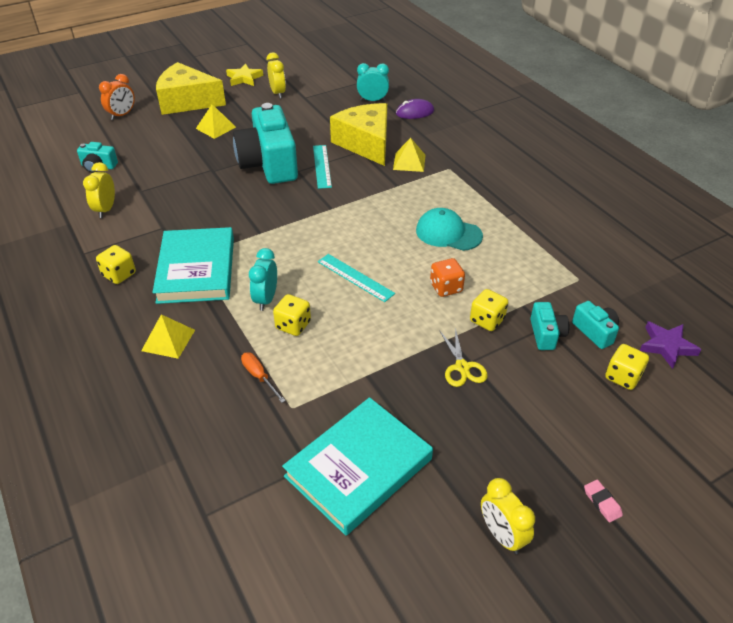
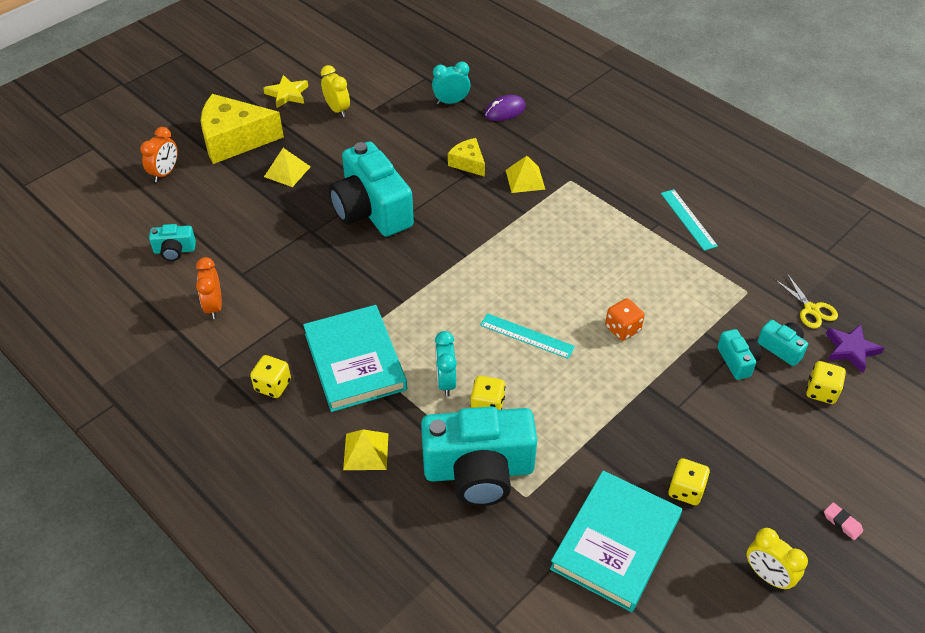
camera: 15 degrees left, 5 degrees up
yellow clock [83,162,115,218] -> orange clock [196,257,222,319]
orange screwdriver [241,352,286,403] -> turquoise camera [421,407,537,506]
turquoise ruler [313,145,332,189] -> turquoise ruler moved to [661,189,718,251]
yellow cheese [330,103,387,166] -> yellow cheese [448,138,485,177], size x0.51
turquoise cap [416,208,483,251] -> none
yellow scissors [439,328,487,387] -> yellow scissors moved to [774,274,838,328]
yellow dice [470,289,508,331] -> yellow dice moved to [668,458,710,505]

